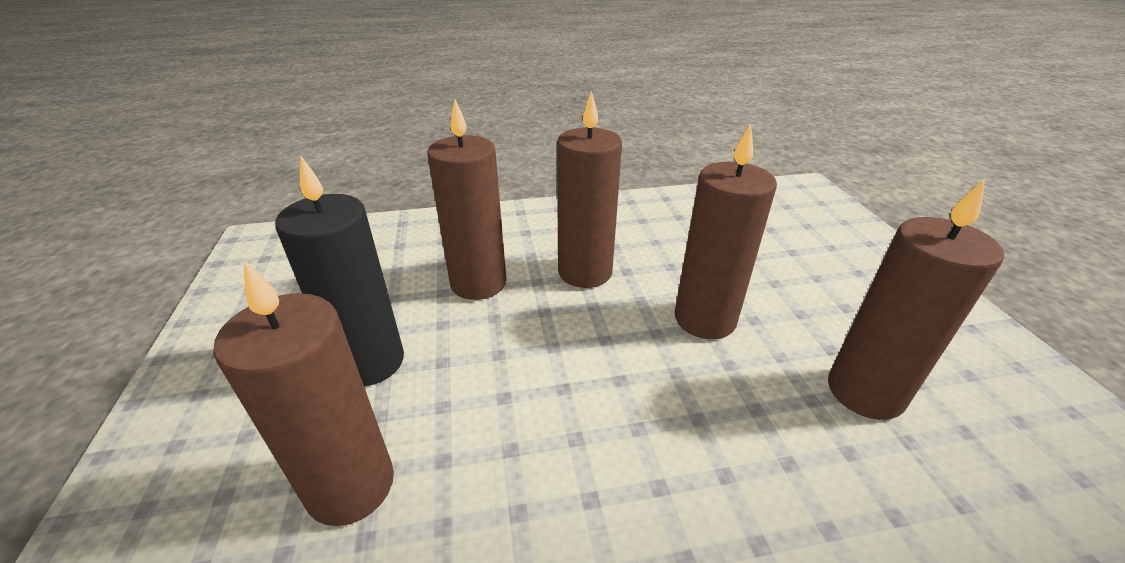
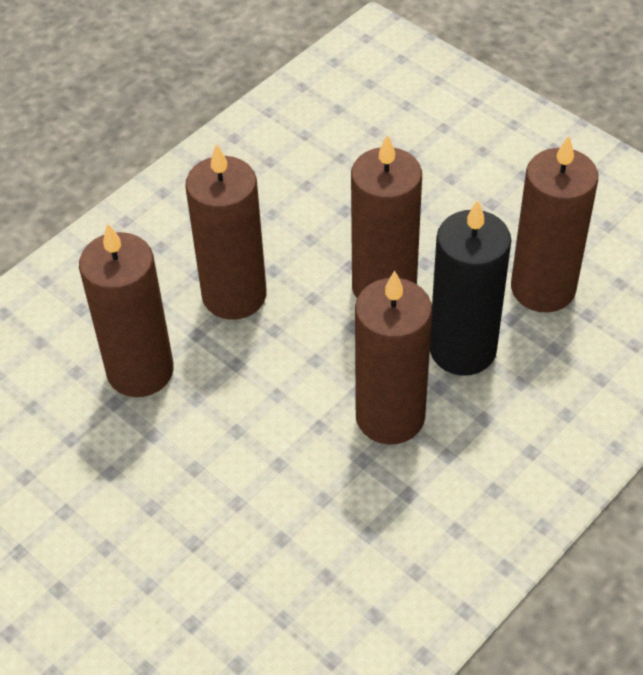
camera: 35 degrees left, 15 degrees up
brown candle [213,260,394,526] -> brown candle moved to [355,270,432,445]
black candle [275,155,404,386] -> black candle moved to [430,199,511,376]

